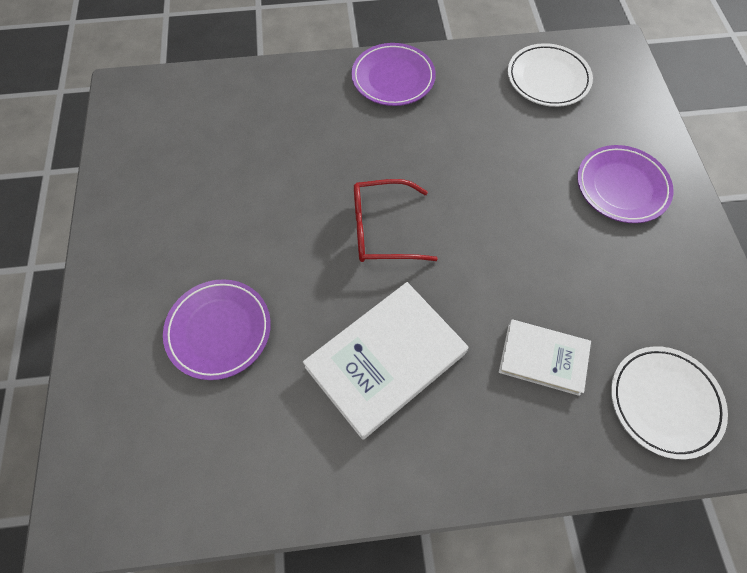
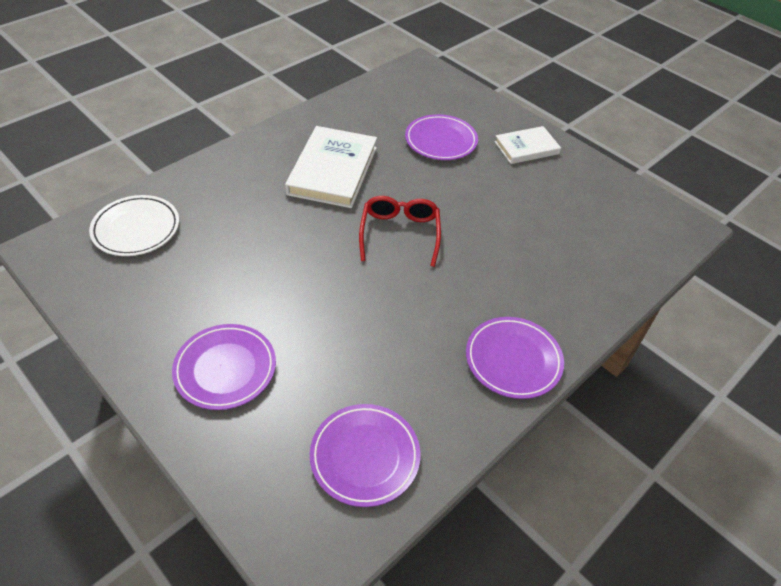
camera: 140 degrees right, 15 degrees down
red glasses [354,179,438,262] -> red glasses turned 45 degrees counterclockwise [359,196,441,267]
white book [499,319,591,396] -> white book moved to [494,126,561,164]
white plate [508,43,593,107] -> purple plate [310,404,420,507]

